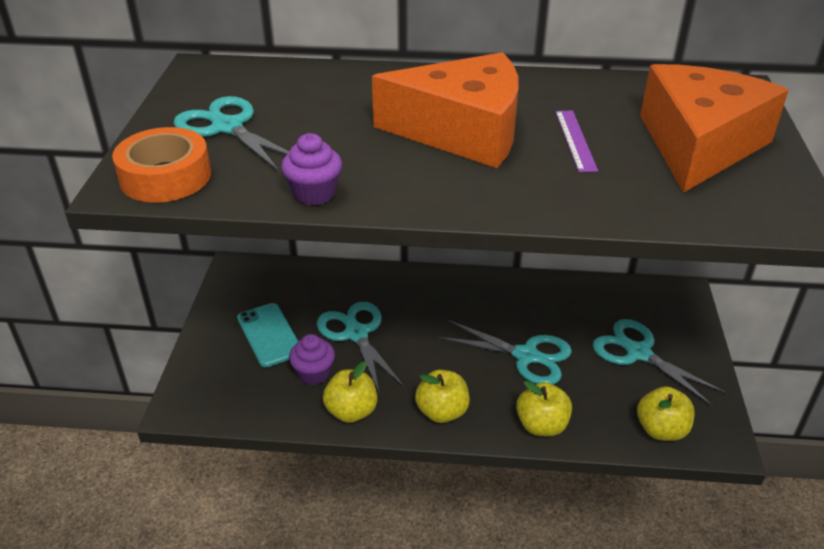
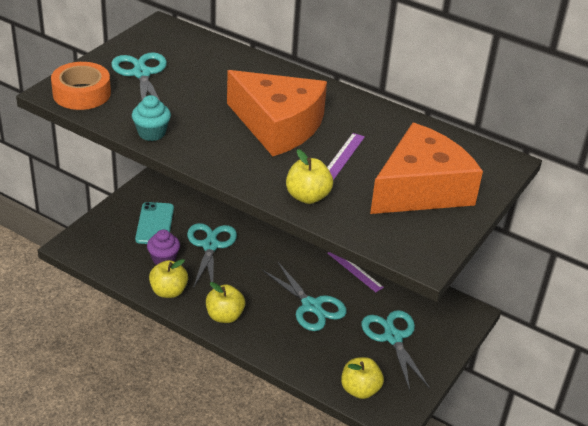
camera: 25 degrees right, 0 degrees up
purple cupcake [281,133,342,205] -> turquoise cupcake [132,95,171,141]
yellow apple [516,381,572,436] -> yellow apple moved to [286,149,333,204]
none -> purple ruler [327,252,384,292]

